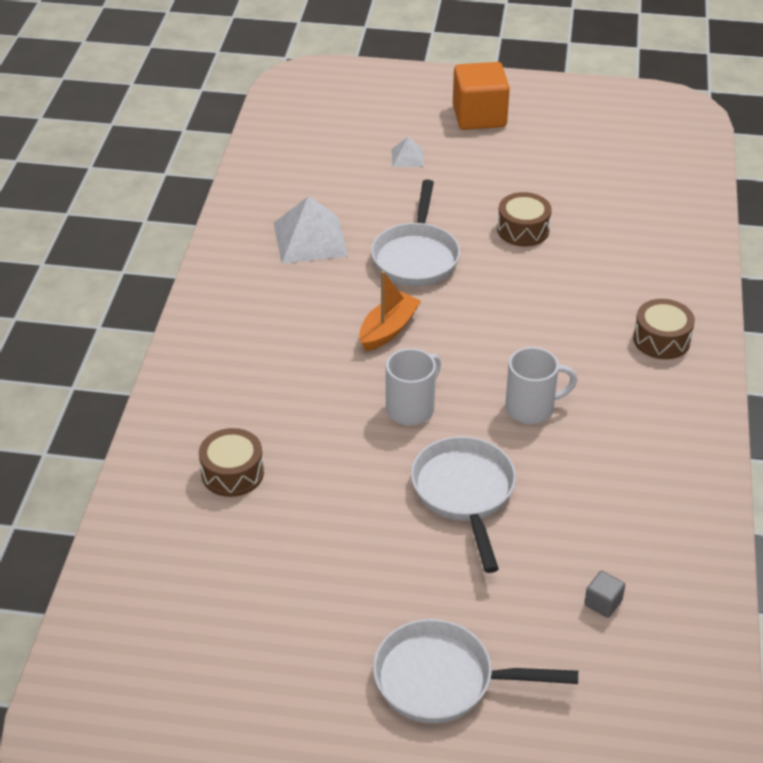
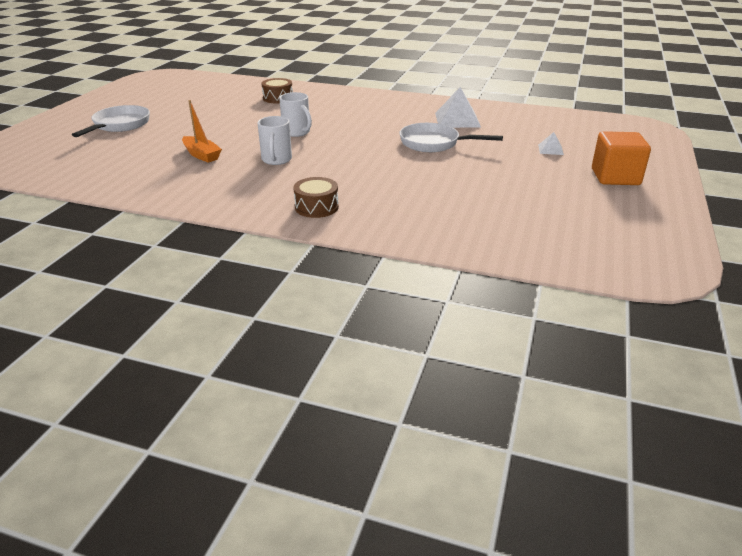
camera: 100 degrees right, 10 degrees down
orange boat [359,271,421,351] -> orange boat moved to [182,100,222,163]
white pan [411,436,516,573] -> none
brown drum [497,192,552,246] -> none
grey cube [584,571,625,618] -> none

